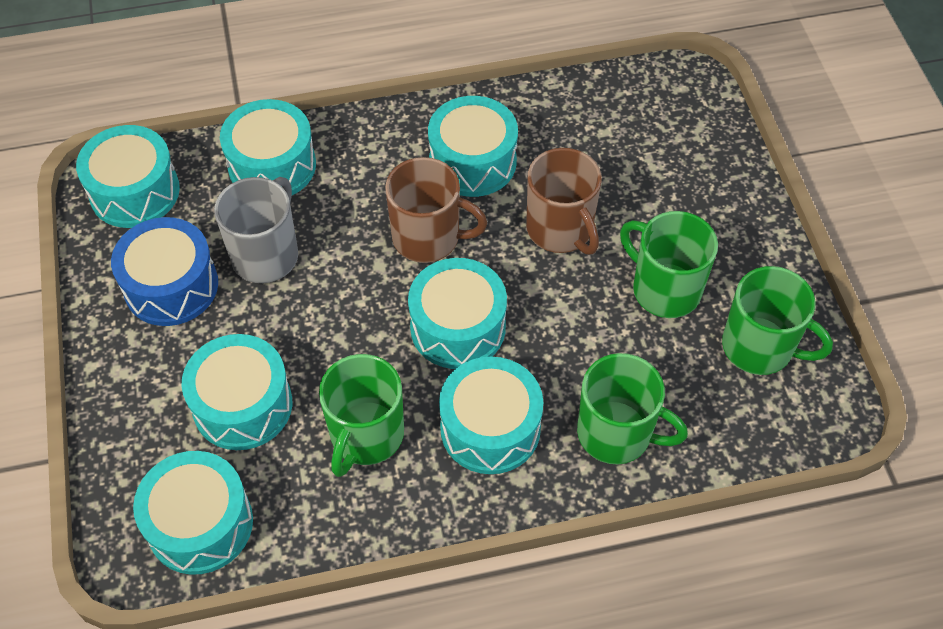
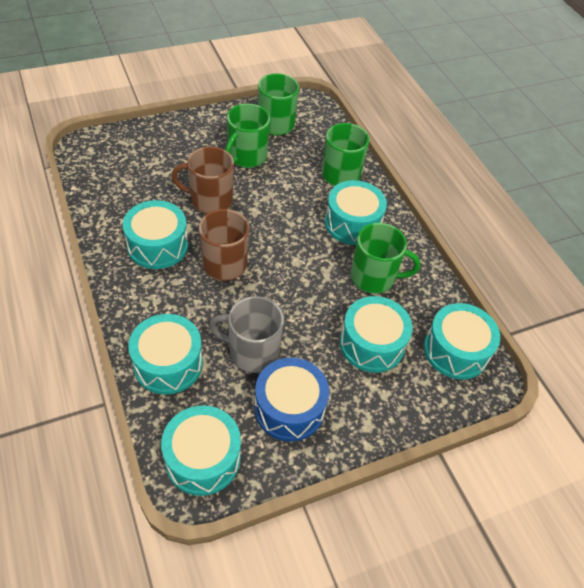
camera: 105 degrees left, 5 degrees down
turquoise drum [408,258,507,369] -> none
brown mug [526,148,602,255] -> brown mug turned 135 degrees counterclockwise [171,146,234,214]

